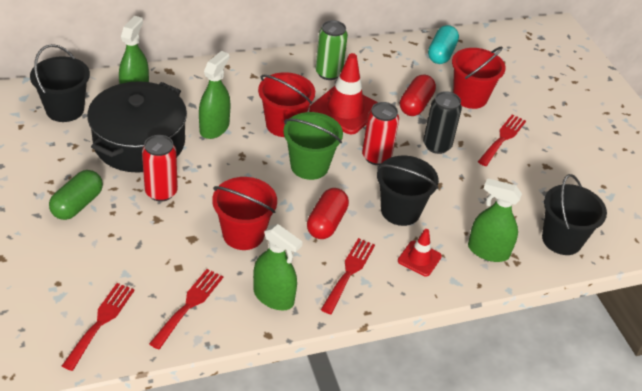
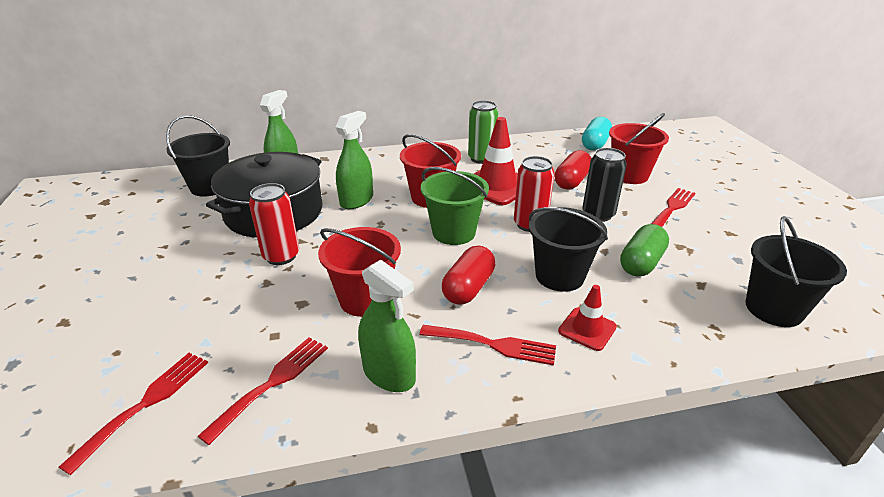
camera: 10 degrees right, 10 degrees down
green capsule [49,170,103,220] -> green capsule moved to [620,224,669,276]
red fork [321,238,375,314] -> red fork turned 75 degrees clockwise [419,325,556,366]
green spray bottle [468,178,522,262] -> none

